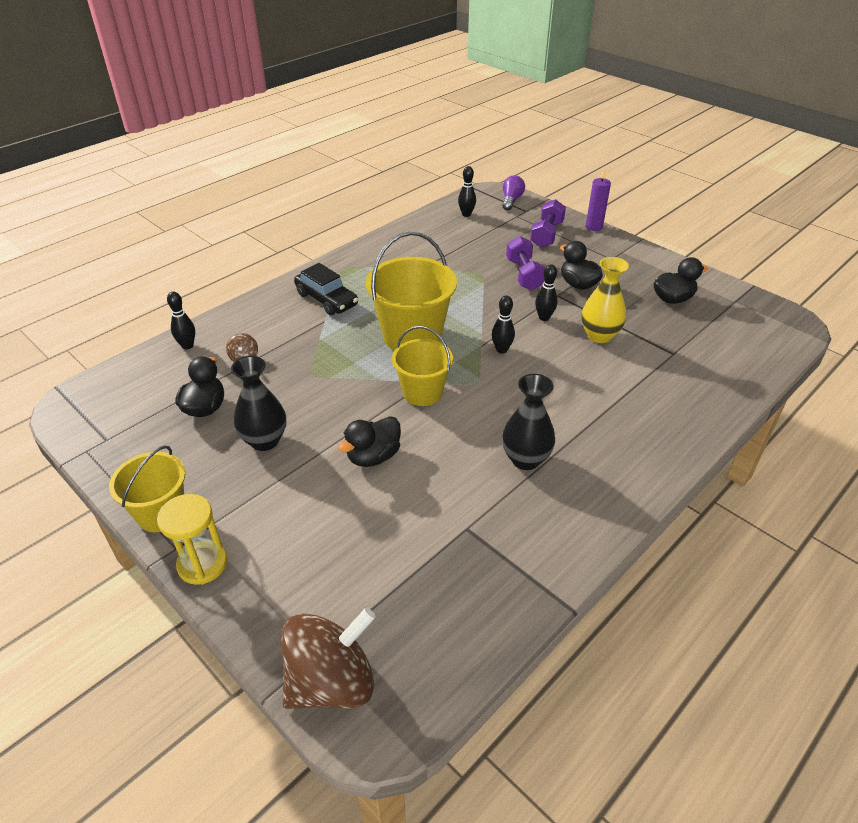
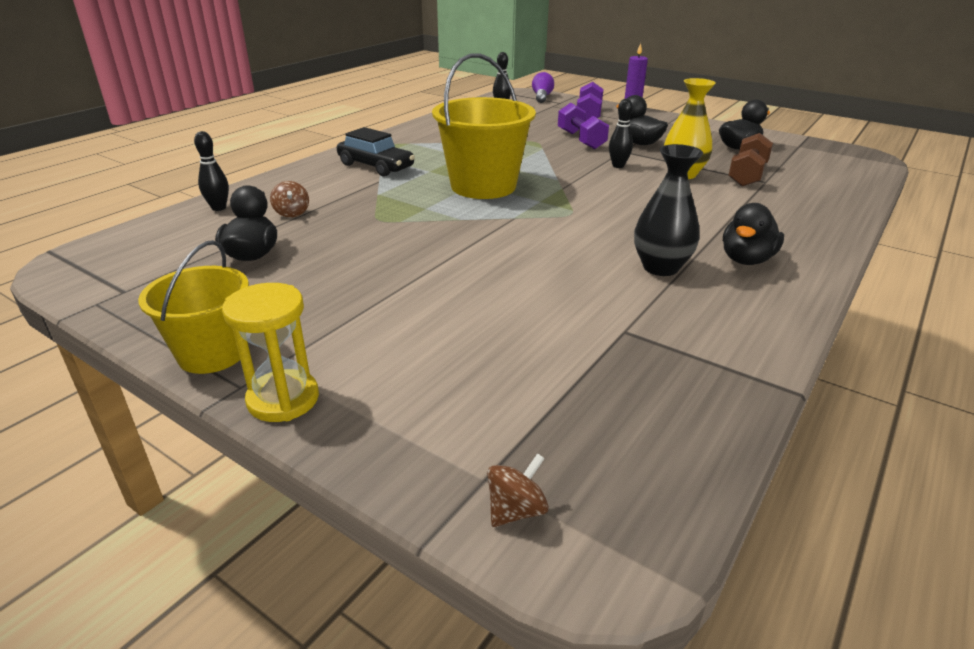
camera: 10 degrees left, 10 degrees down
black vase [231,356,286,451] -> none
brown spinning top [281,608,376,709] -> brown spinning top [487,453,549,527], size x0.43
black duck [338,416,401,467] -> black duck moved to [723,203,784,265]
yellow bucket [392,326,453,406] -> none
black bowling pin [492,295,515,354] -> none
none -> brown dumbbell [728,133,773,186]

